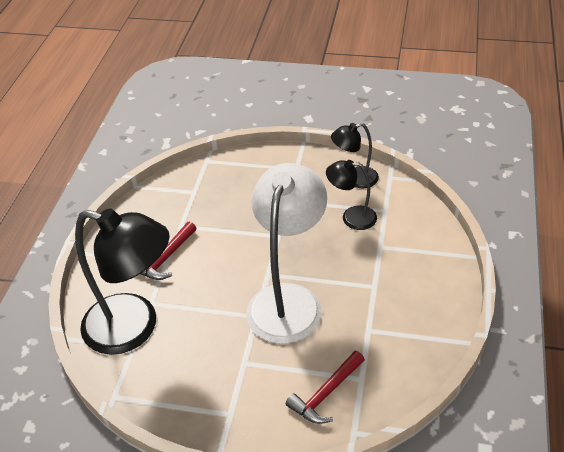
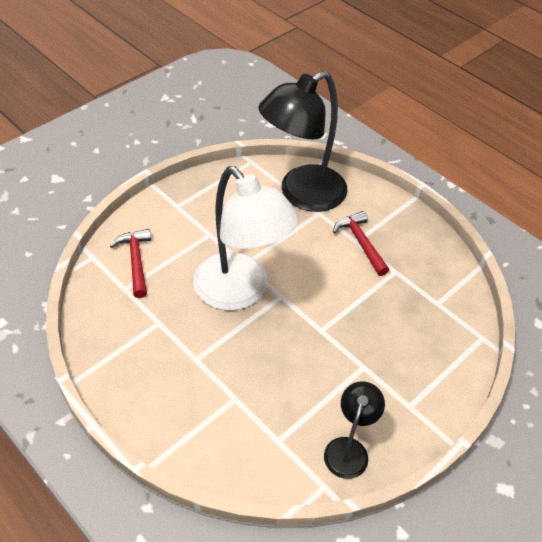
camera: 120 degrees right, 5 degrees up
black lamp [326,160,377,230] -> none

